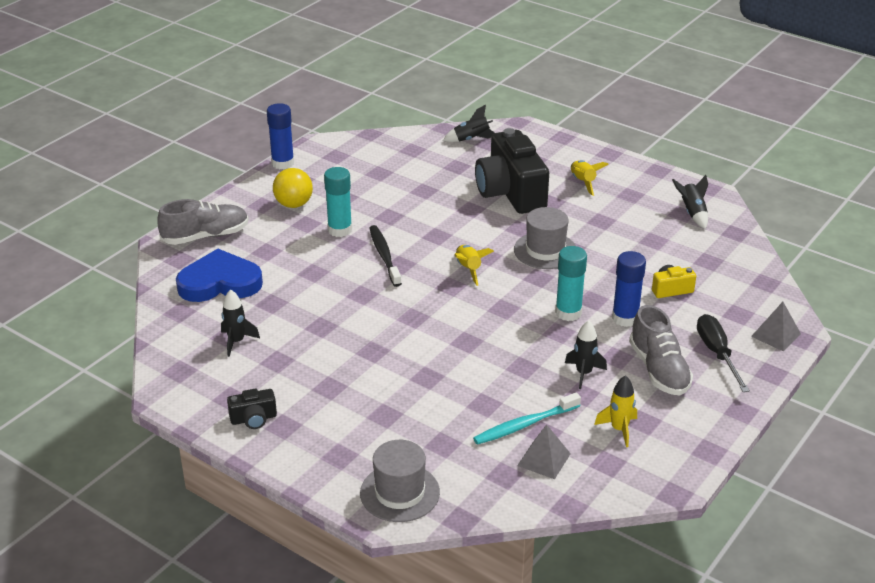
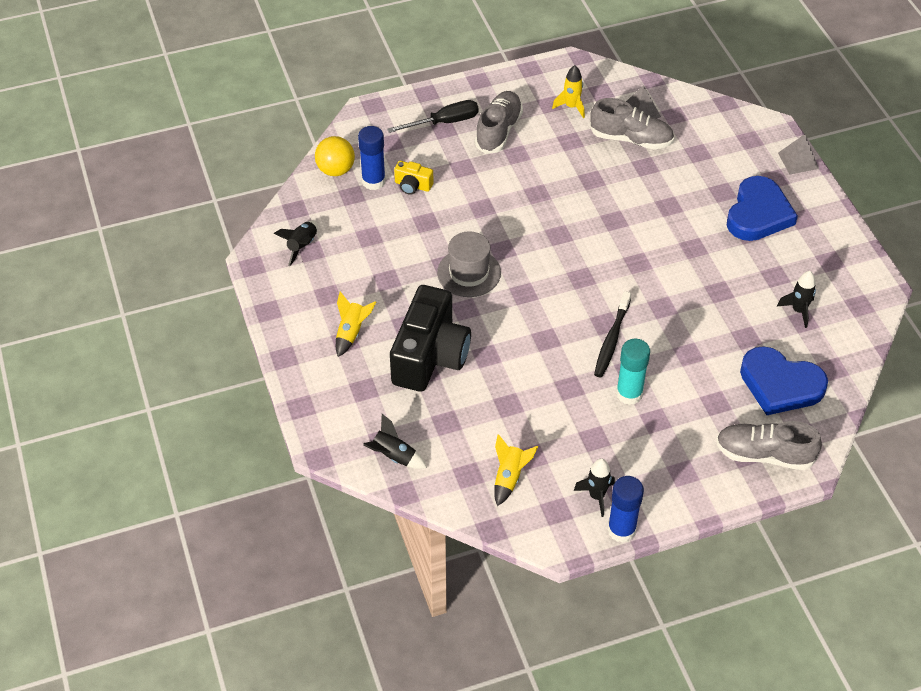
camera: 145 degrees left, 15 degrees up
black camera [227,389,277,429] -> none
yellow ball [273,168,313,208] -> yellow ball moved to [315,136,355,176]
grey hat [360,440,440,522] -> none
yellow rocket [454,245,494,286] -> yellow rocket moved to [494,434,538,506]
turquoise toothbrush [473,392,581,445] -> grey shoe [590,98,674,149]
turquoise glue stick [555,246,587,321] -> none
black rocket [565,320,607,389] -> black rocket moved to [574,458,615,517]
blue glue stick [612,251,646,327] -> blue glue stick moved to [358,126,386,190]
black screwdriver [697,314,750,392] -> black screwdriver turned 135 degrees counterclockwise [387,100,479,133]
grey pyramid [751,302,801,352] -> grey pyramid moved to [778,134,819,174]
none -> blue heart [727,176,798,241]

